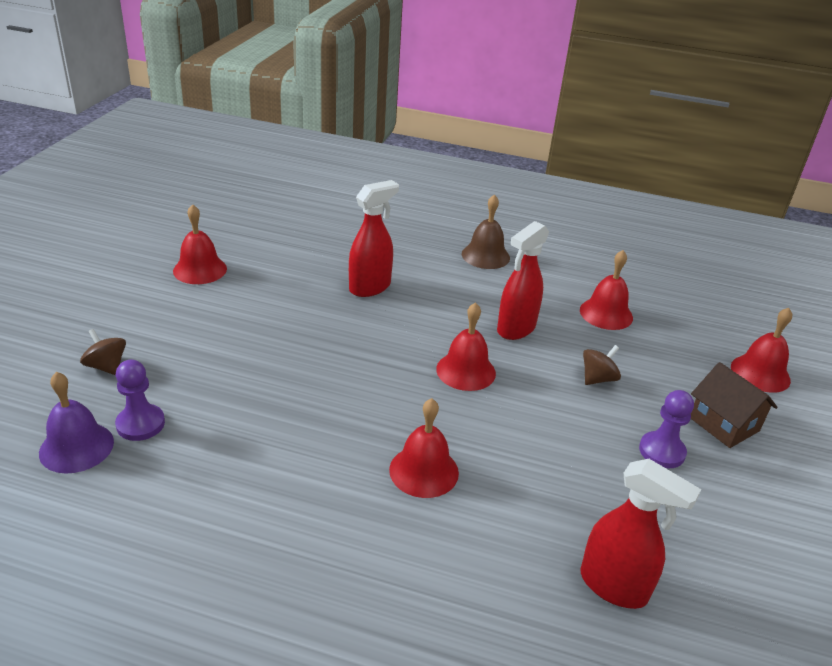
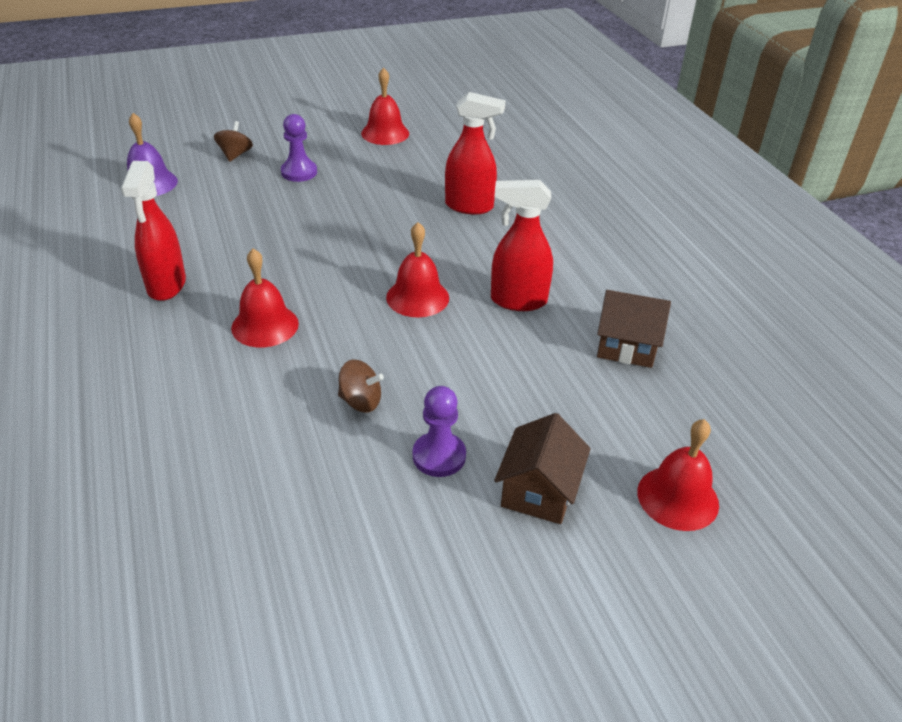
camera: 55 degrees right, 5 degrees up
purple pawn [115,360,165,441] -> purple pawn moved to [281,114,317,182]
brown bell [462,194,510,269] -> none
red bell [580,250,633,330] -> brown house [597,290,671,368]
red spray bottle [581,459,701,609] -> red spray bottle moved to [121,161,186,301]
brown spinning top [583,345,621,385] -> brown spinning top moved to [338,359,384,412]

